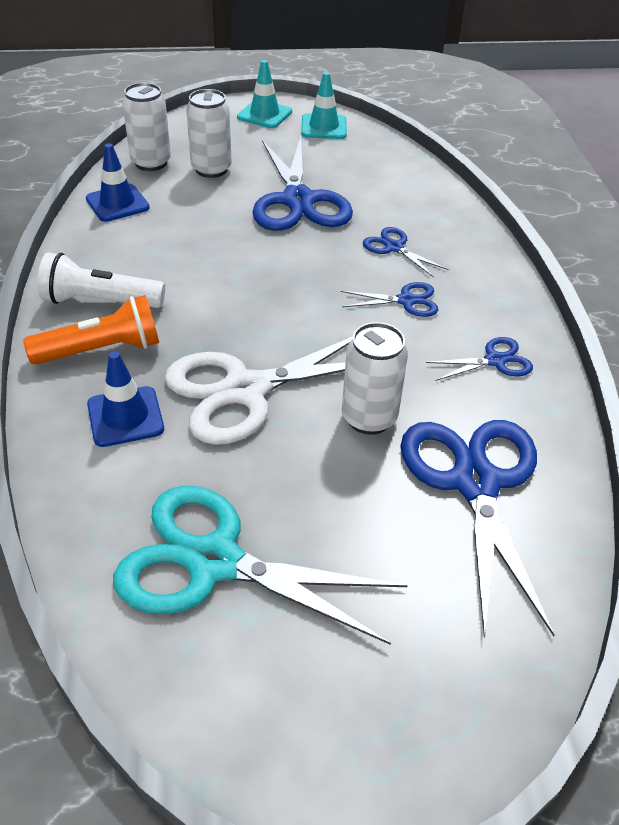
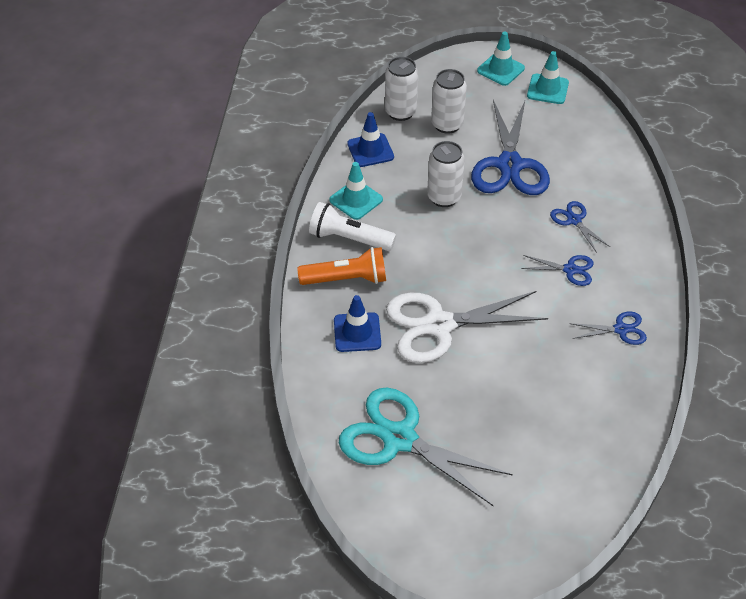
camera: 15 degrees right, 5 degrees up
white can [342,322,408,435] -> white can moved to [427,141,465,207]
blue scissors [401,420,554,637] -> none
none -> turquoise traffic cone [329,162,383,220]

